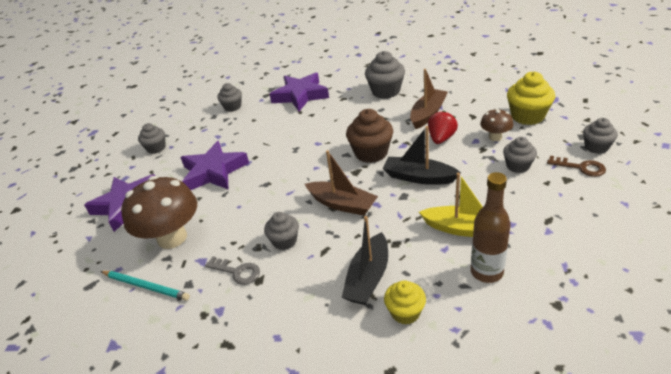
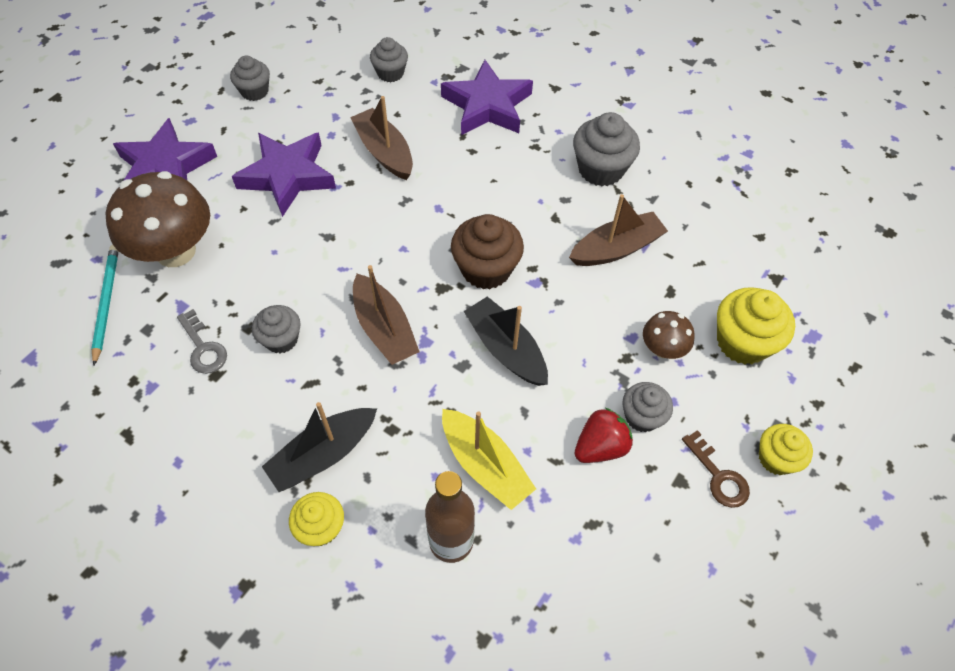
camera: 25 degrees right, 20 degrees up
turquoise pencil [100,271,190,301] -> turquoise pencil turned 150 degrees counterclockwise [91,245,118,366]
red strawberry [428,111,458,144] -> red strawberry moved to [574,408,633,463]
grey cupcake [583,118,618,154] -> yellow cupcake [759,424,813,475]
none -> brown boat [350,96,413,180]

